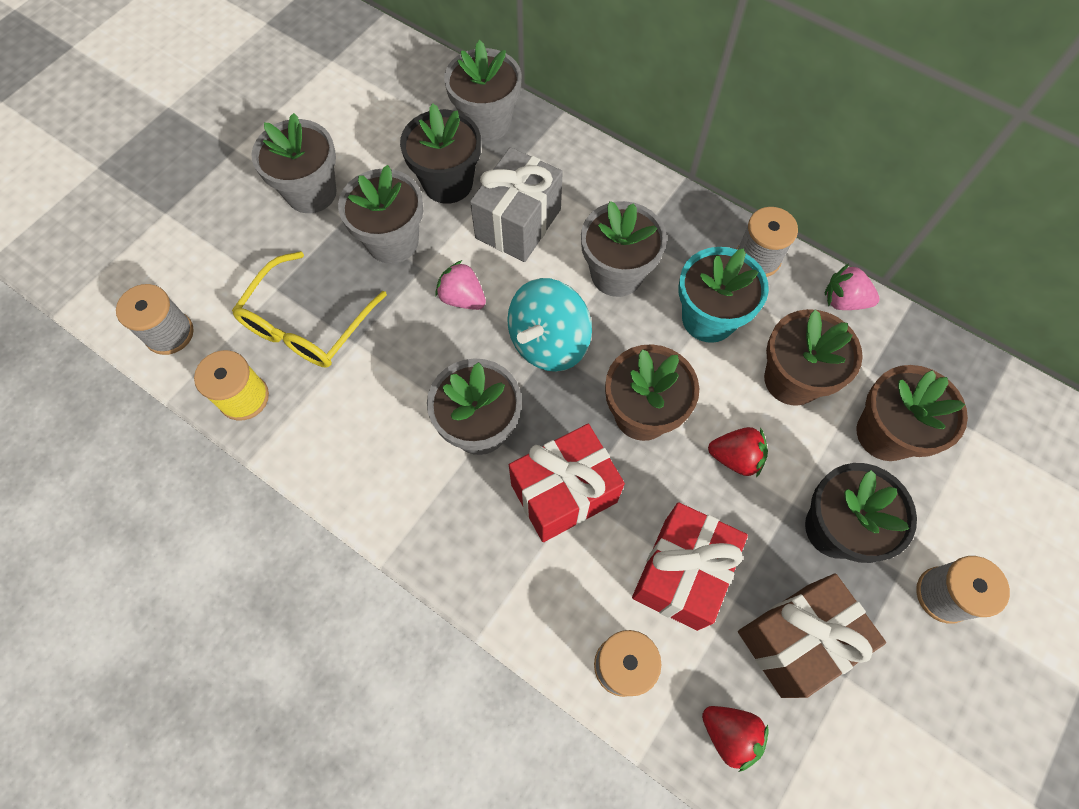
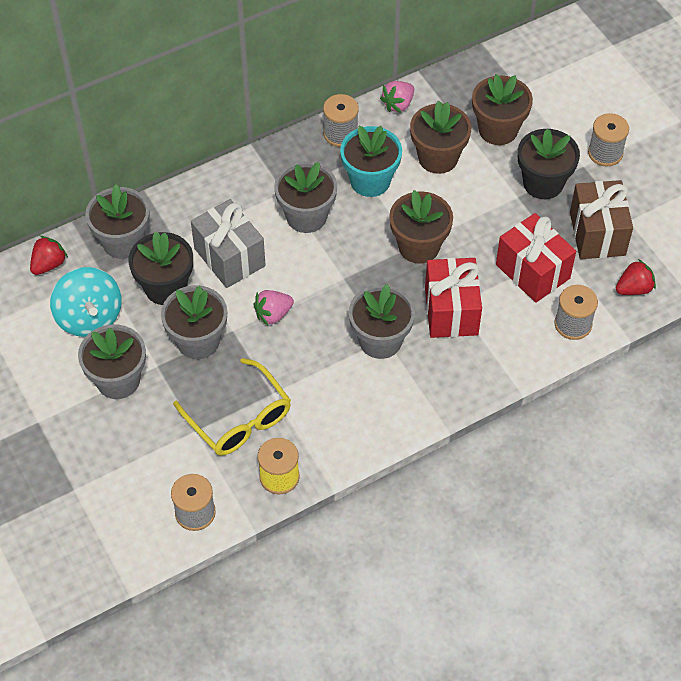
camera: 65 degrees left, 10 degrees down
turquoise spinning top [507,278,592,372] -> turquoise spinning top moved to [50,267,122,337]
red strawberry [708,427,768,477] -> red strawberry moved to [30,236,68,275]

